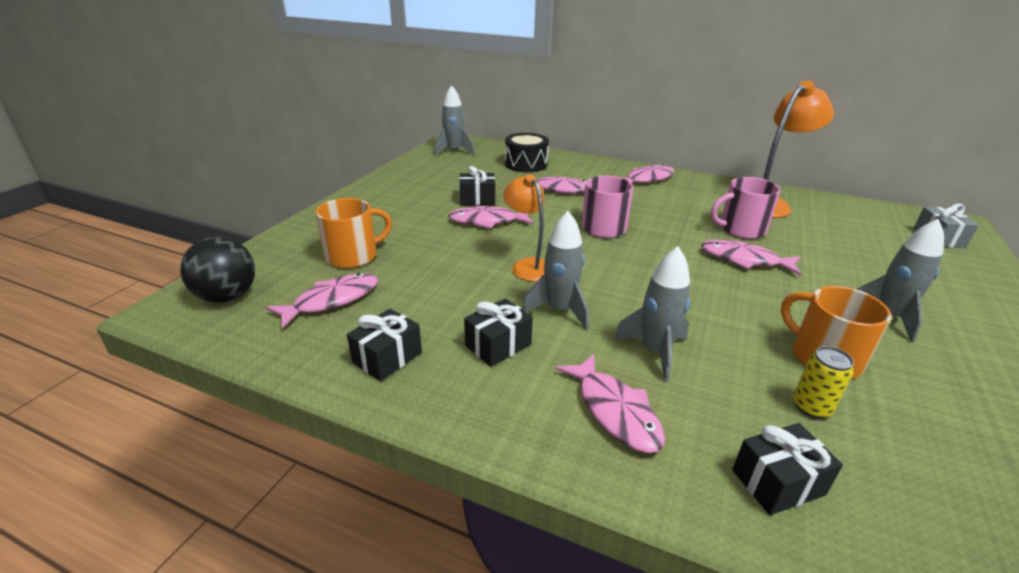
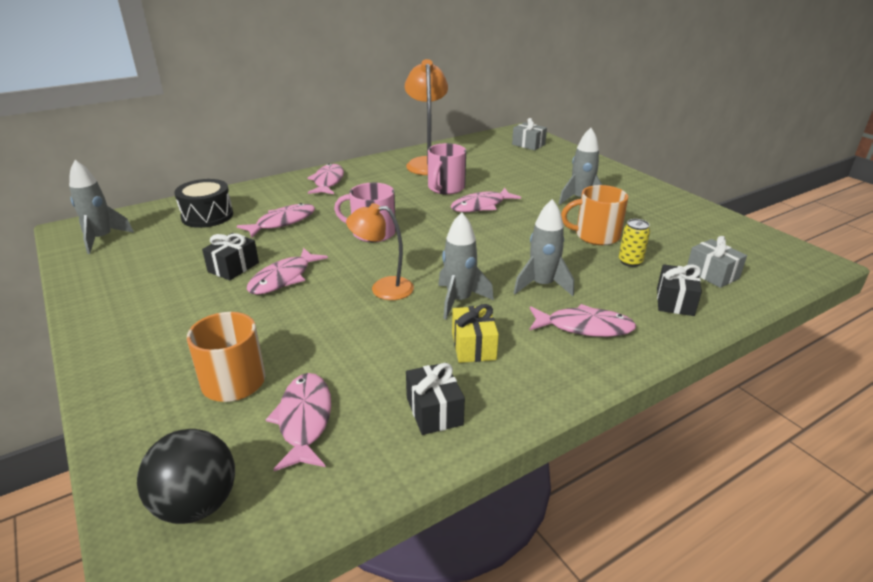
camera: 55 degrees left, 0 degrees up
black gift [464,298,533,367] -> yellow gift [452,304,499,363]
none -> grey gift [687,236,747,288]

